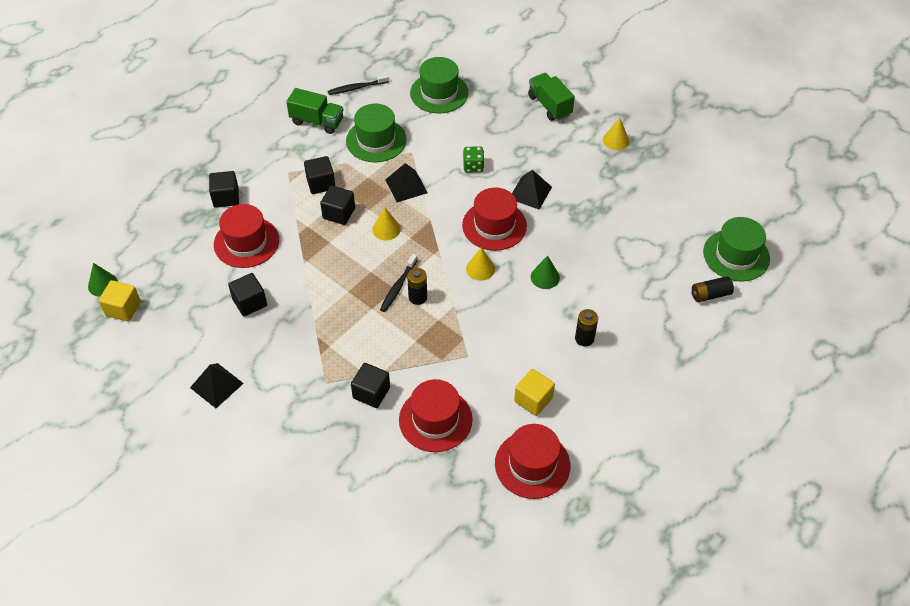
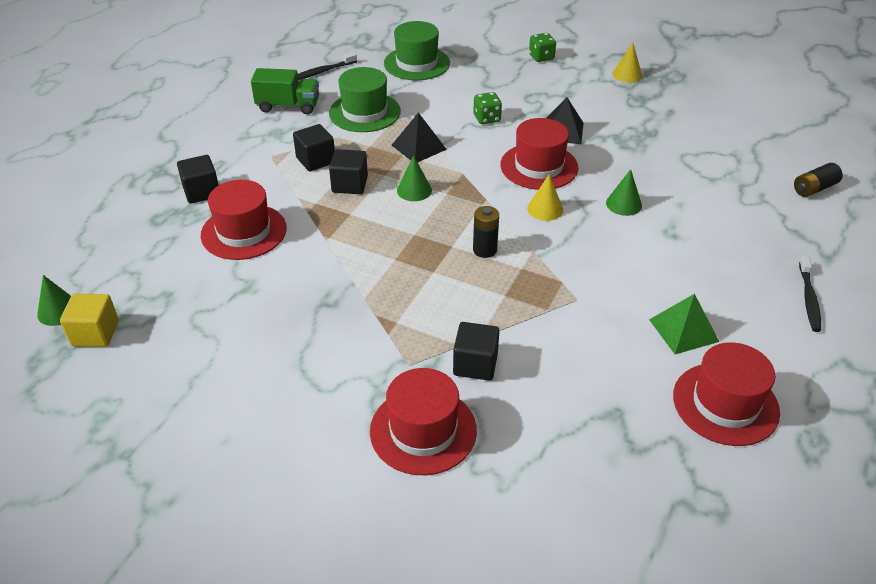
camera: 15 degrees left, 10 degrees down
black pyramid [190,363,244,408] -> none
black cube [228,273,267,316] -> none
yellow cone [372,207,401,240] -> green cone [397,155,432,201]
black toothbrush [380,254,418,312] -> black toothbrush moved to [799,255,821,332]
red hat [399,379,472,452] -> red hat moved to [370,368,477,475]
yellow cube [514,369,555,416] -> green pyramid [649,294,719,354]
green truck [528,73,575,121] -> green dice [529,33,556,62]
black battery [575,309,598,347] -> none
green hat [703,217,770,281] -> none

